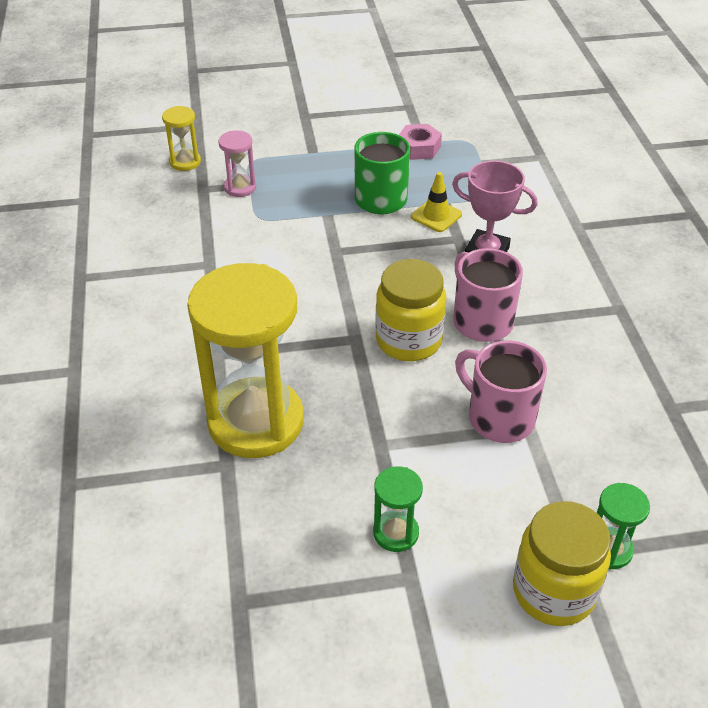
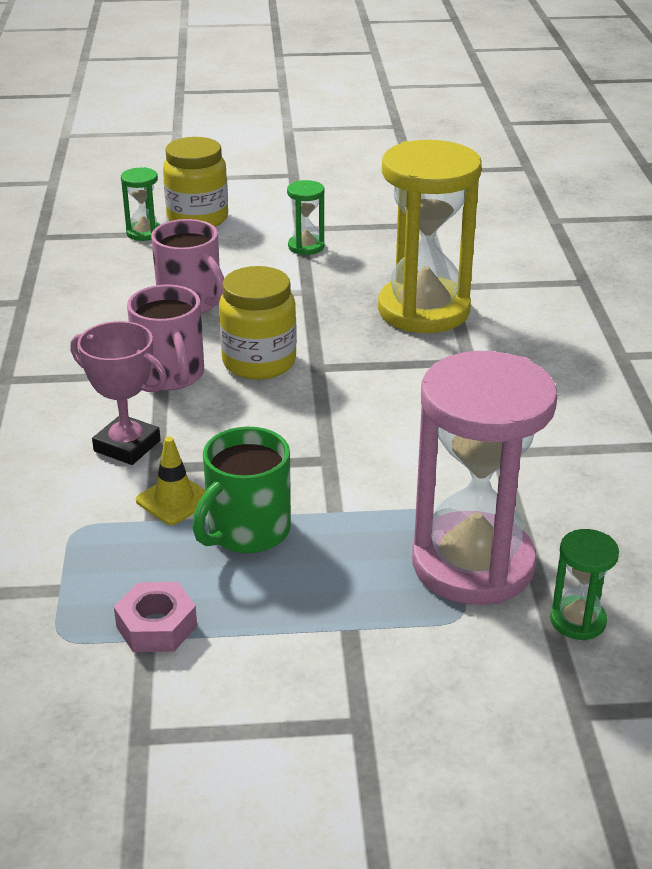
camera: 175 degrees left, 10 degrees down
yellow hourglass [162,106,201,171] -> green hourglass [550,529,619,640]
pink hourglass [219,131,256,197] -> pink hourglass [412,351,558,605], size x2.32

